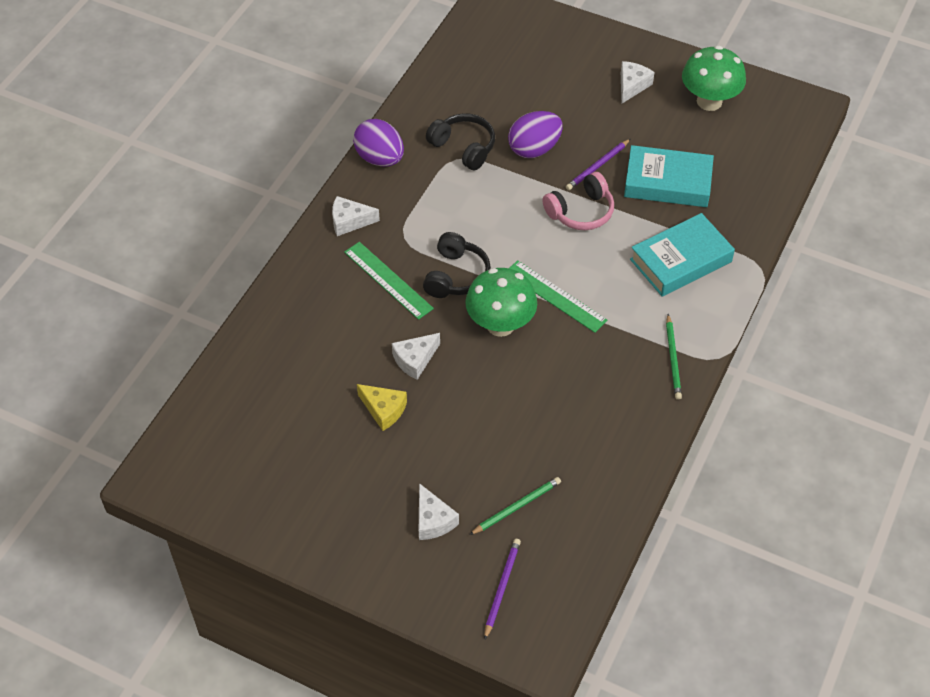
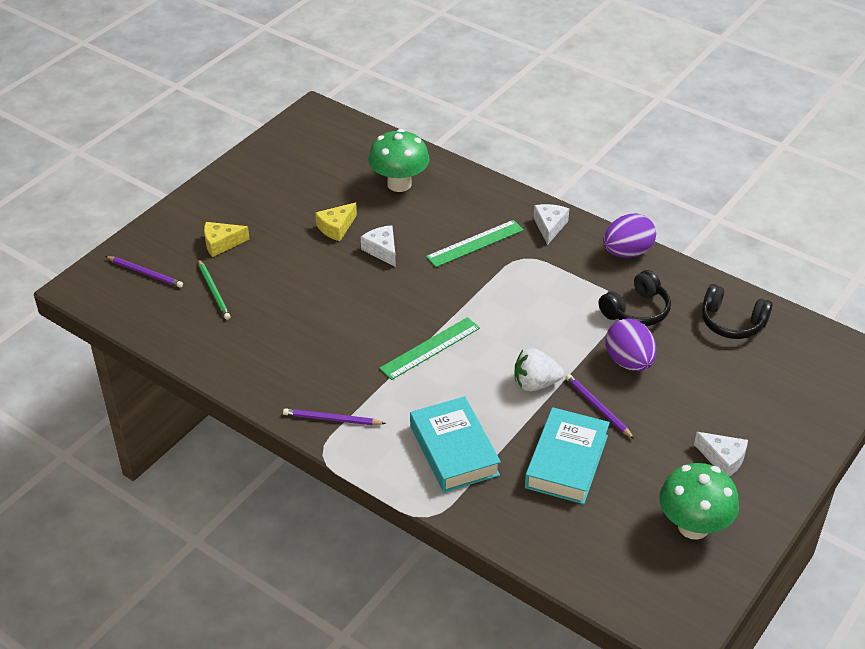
camera: 100 degrees right, 10 degrees down
white cheese [419,483,459,540] -> yellow cheese [204,222,250,257]
black headphones [423,232,491,298] -> black headphones moved to [702,284,773,339]
green mushroom [465,268,537,337] -> green mushroom moved to [368,129,430,192]
pink headphones [542,172,614,230] -> white strawberry [514,348,564,391]
green pencil [666,314,682,400] -> purple pencil [283,408,386,425]

